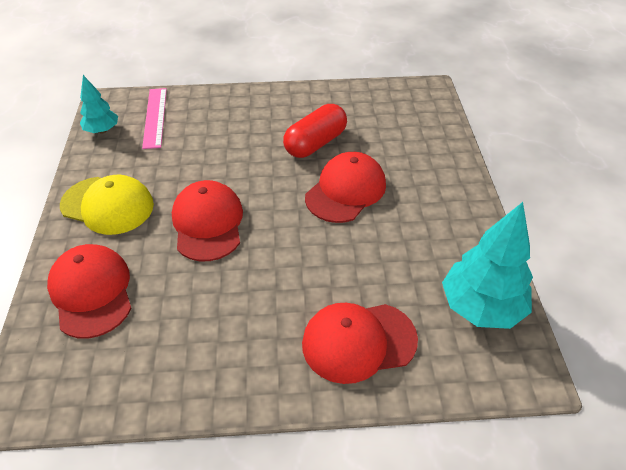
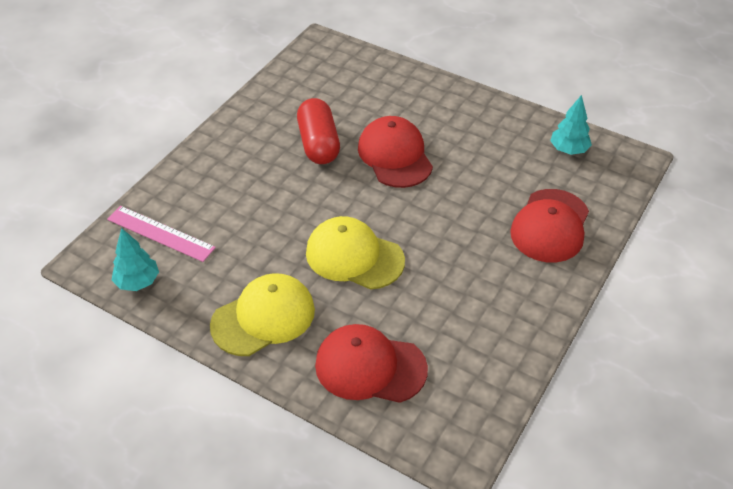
camera: 55 degrees left, 0 degrees up
red cap [172,180,243,261] -> yellow cap [306,216,405,290]
turquoise tree [442,202,533,329] -> turquoise tree [550,95,592,155], size x0.57

